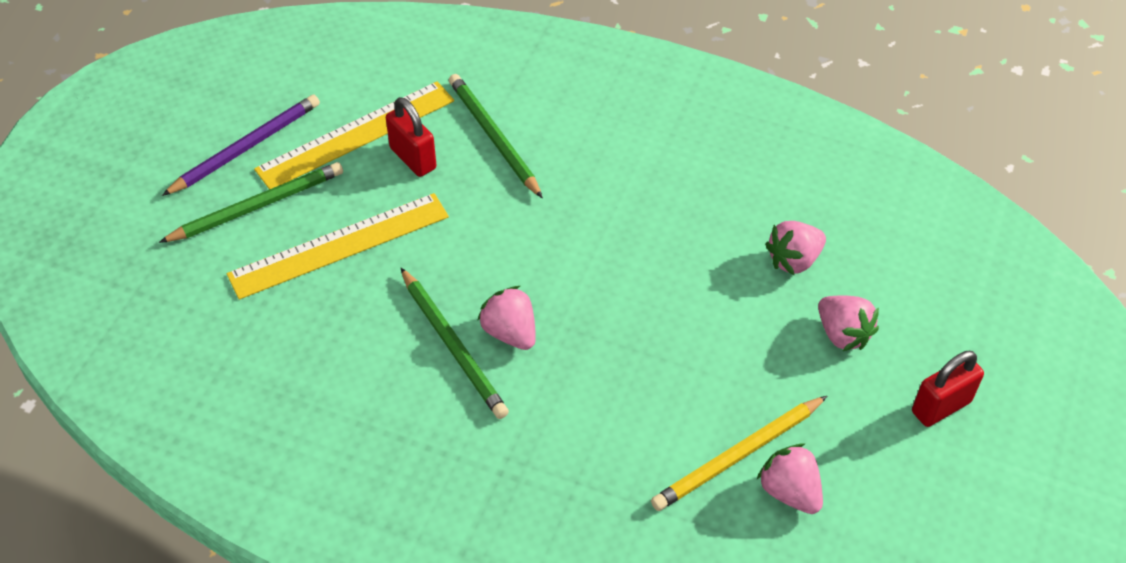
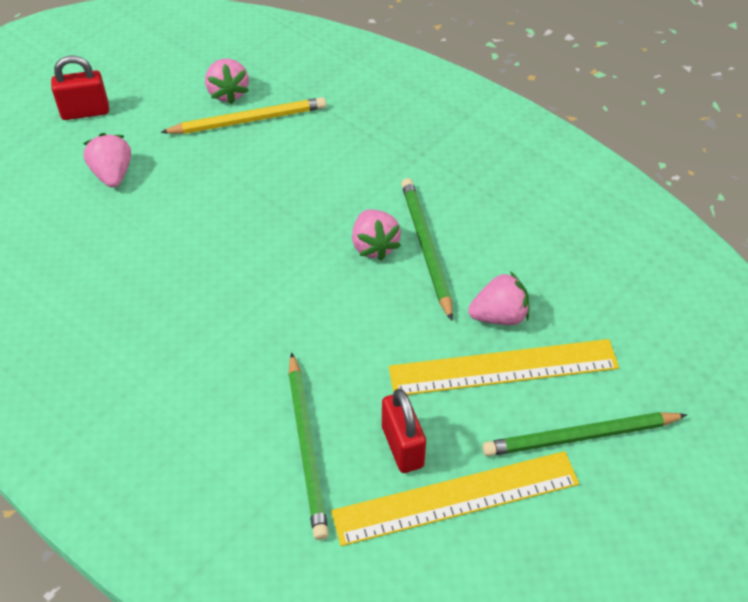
camera: 160 degrees left, 0 degrees up
purple pencil [162,95,320,196] -> none
pink strawberry [765,221,826,275] -> pink strawberry moved to [468,272,530,325]

